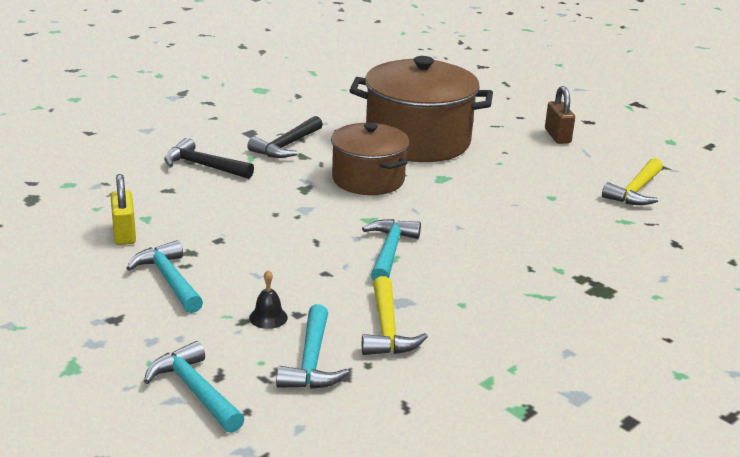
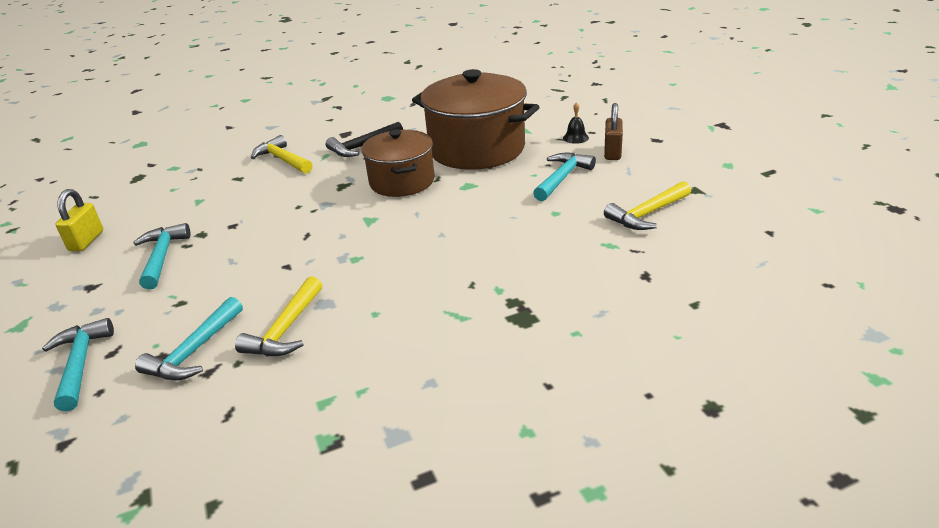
camera: 25 degrees right, 5 degrees up
yellow padlock [111,174,136,245] -> yellow padlock moved to [56,189,103,251]
black hammer [164,138,254,179] -> yellow hammer [251,135,313,174]
black bell [249,270,288,329] -> black bell moved to [563,102,589,144]
turquoise hammer [362,219,421,281] -> turquoise hammer moved to [533,153,596,201]

